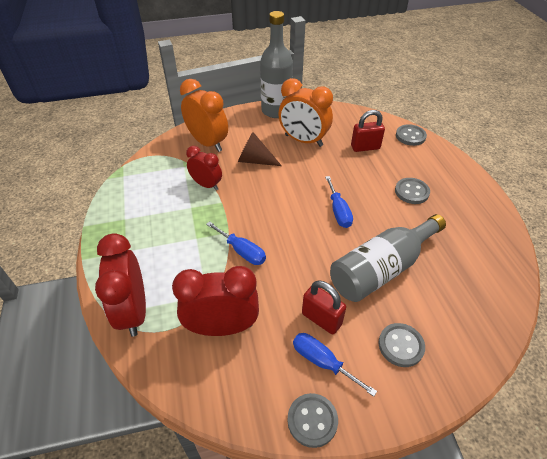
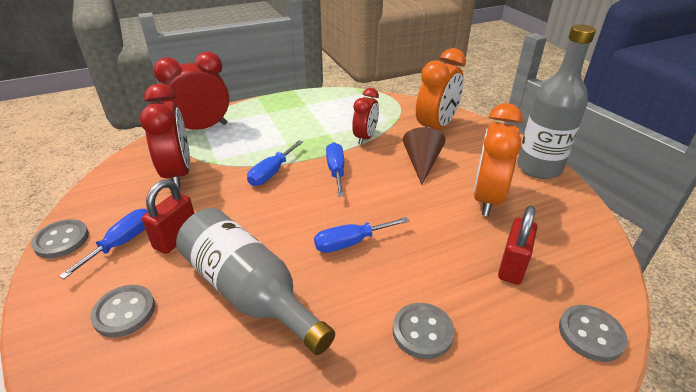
camera: 80 degrees right, 10 degrees down
red padlock [351,110,385,152] -> red padlock turned 45 degrees clockwise [498,205,537,285]
none -> blue screwdriver [326,142,344,197]

